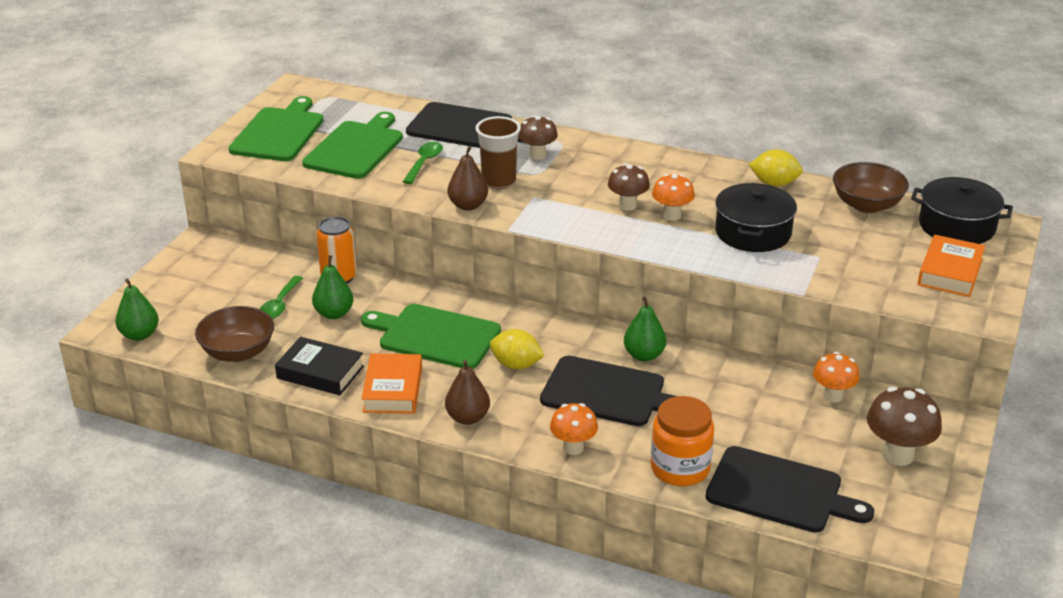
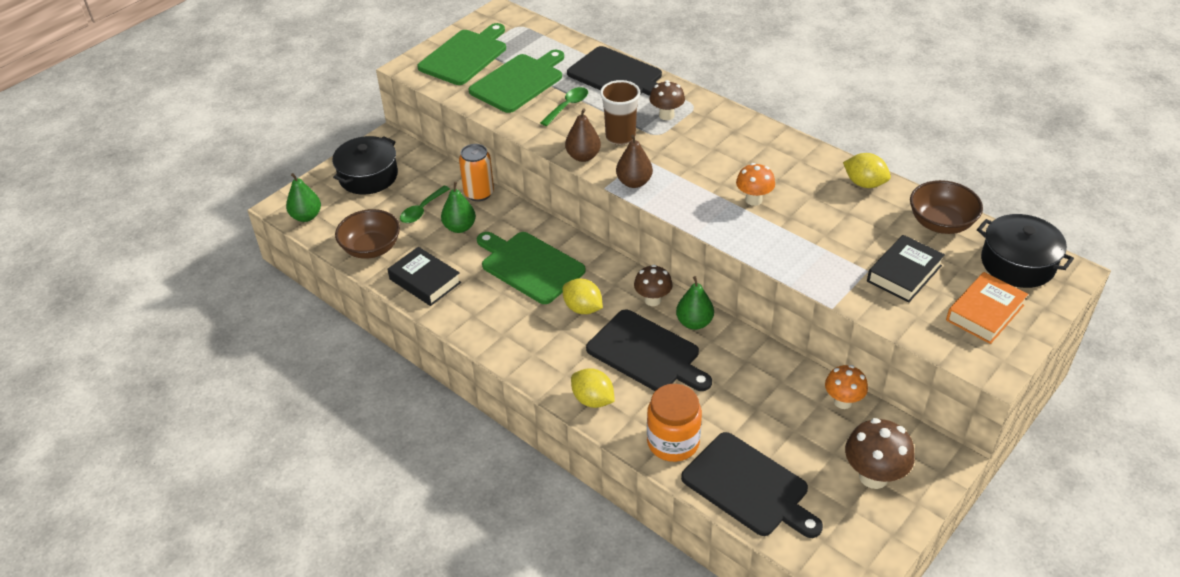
camera: 20 degrees right, 10 degrees up
orange book [361,353,422,414] -> none
brown pear [445,359,490,425] -> brown pear moved to [616,134,653,188]
orange mushroom [550,403,598,455] -> yellow lemon [571,368,615,408]
brown mushroom [608,164,650,211] -> brown mushroom moved to [634,265,673,306]
black pot [715,183,797,252] -> black pot moved to [332,136,398,195]
none -> black book [867,235,945,303]

